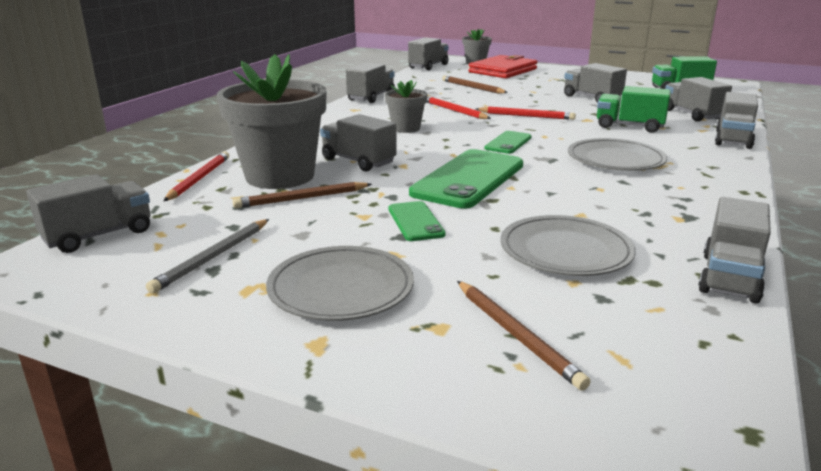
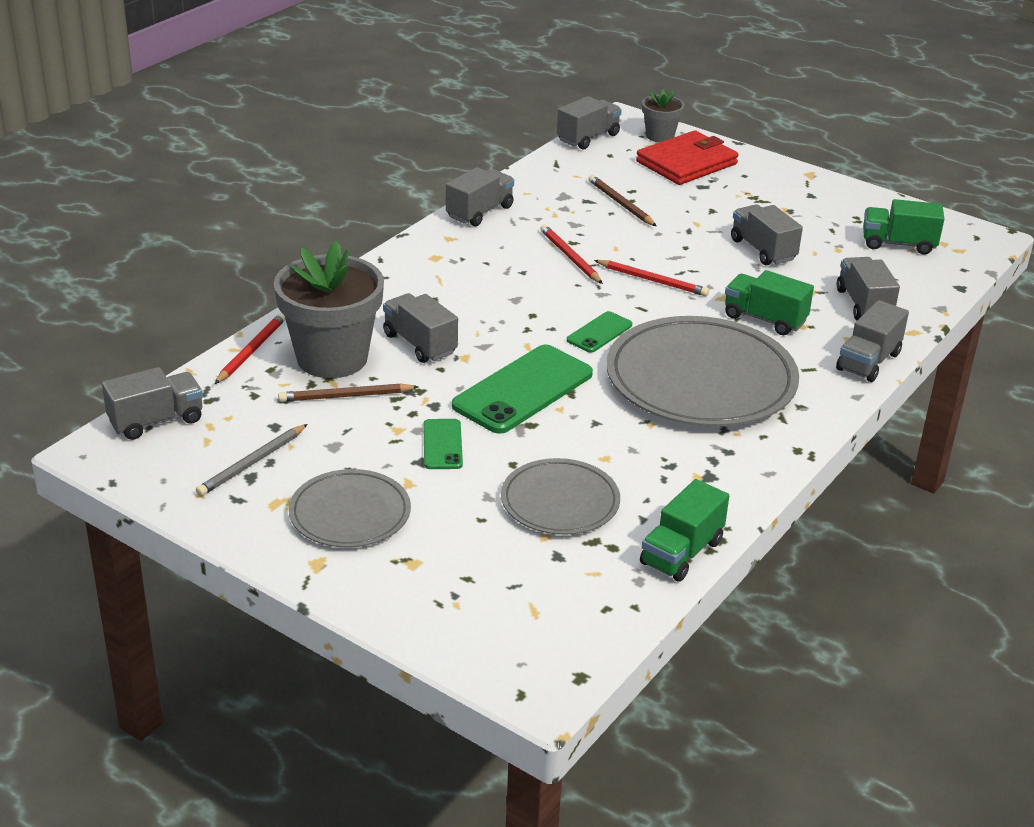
camera: 10 degrees right, 10 degrees up
grey flower pot [385,80,428,133] -> none
brown pencil [457,281,590,391] -> none
grey plate [568,138,667,171] -> grey plate [606,316,799,427], size x1.79
grey truck [698,197,771,303] -> green truck [640,479,729,581]

